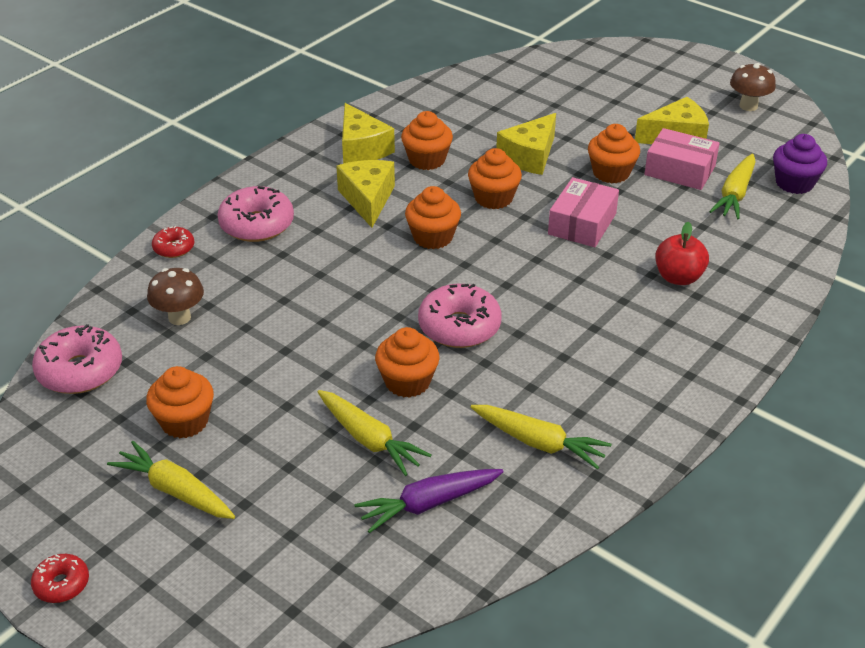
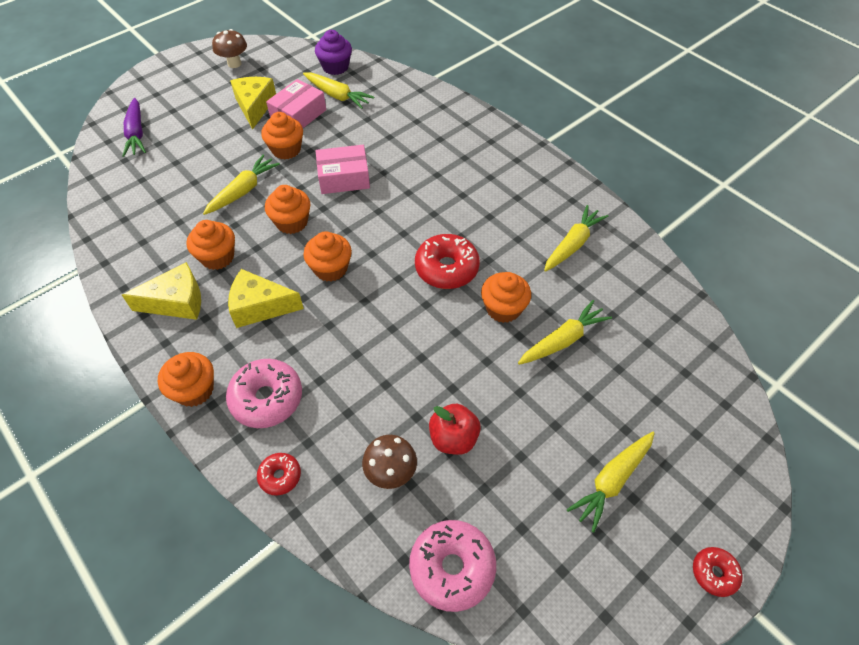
camera: 80 degrees left, 15 degrees up
orange cupcake [146,366,214,438] -> orange cupcake moved to [158,352,214,407]
purple carrot [354,469,504,533] -> purple carrot moved to [122,98,146,157]
pink donut [418,284,502,348] -> red donut [415,234,480,289]
yellow cheese [496,113,556,175] -> yellow carrot [203,154,280,215]
pink box [548,177,619,247] -> pink box turned 45 degrees counterclockwise [316,145,370,194]
red apple [655,222,709,285] -> red apple moved to [429,404,481,455]

